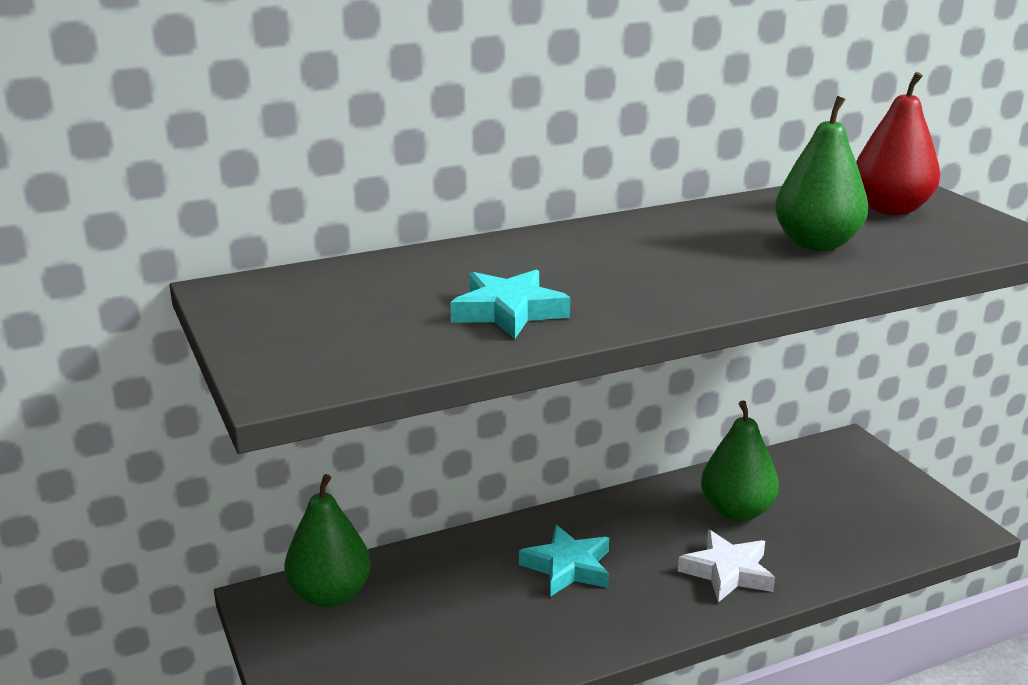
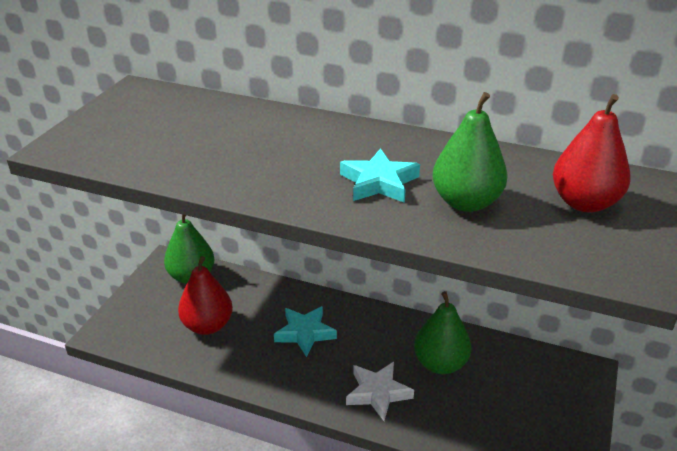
camera: 45 degrees right, 10 degrees up
turquoise star [450,269,570,339] -> turquoise star moved to [340,148,420,203]
none -> red pear [178,256,233,335]

